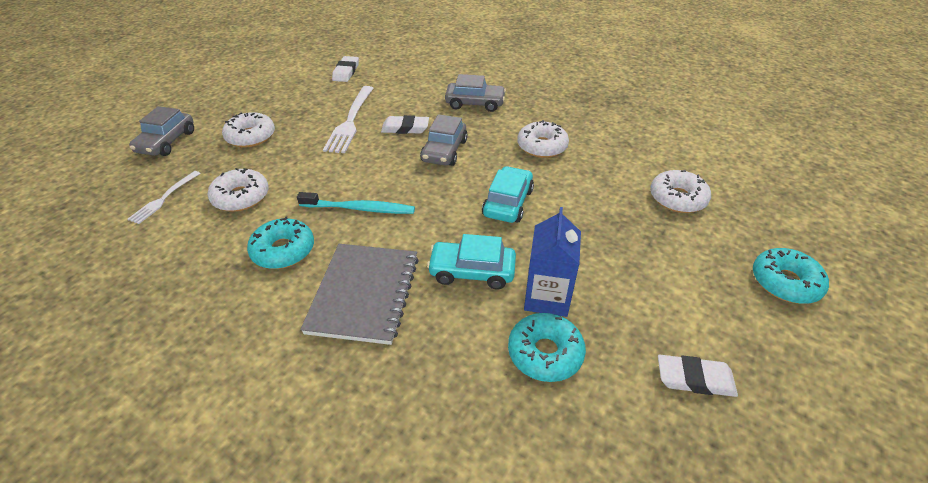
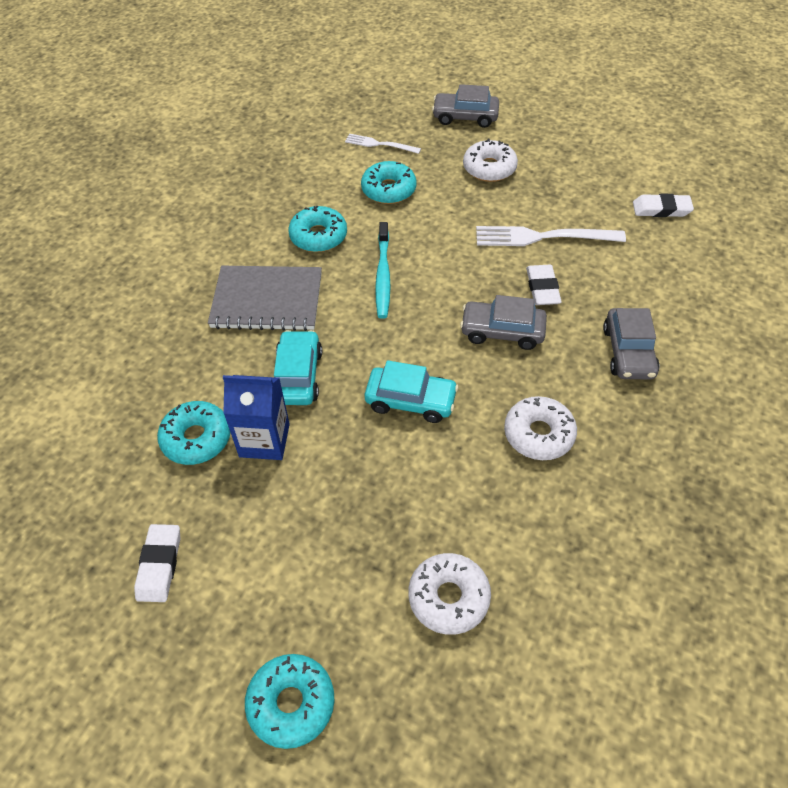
camera: 85 degrees right, 10 degrees up
white donut [208,168,269,212] -> turquoise donut [361,161,417,204]

